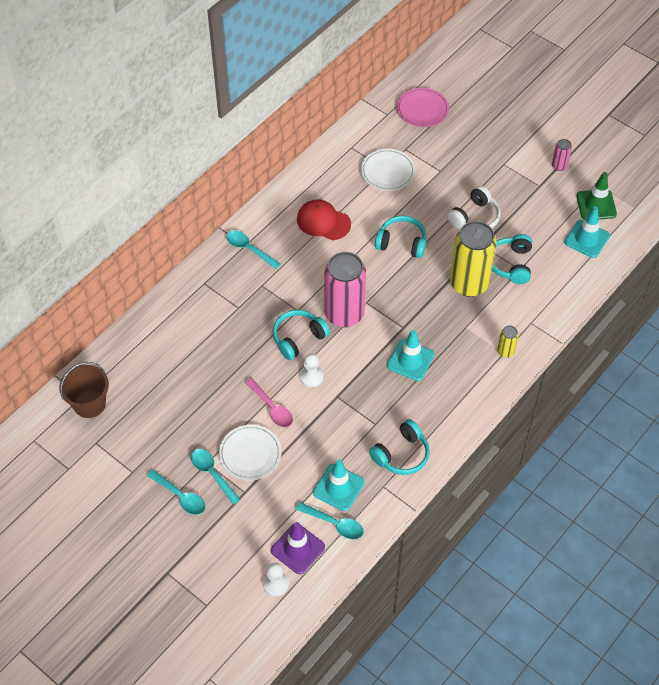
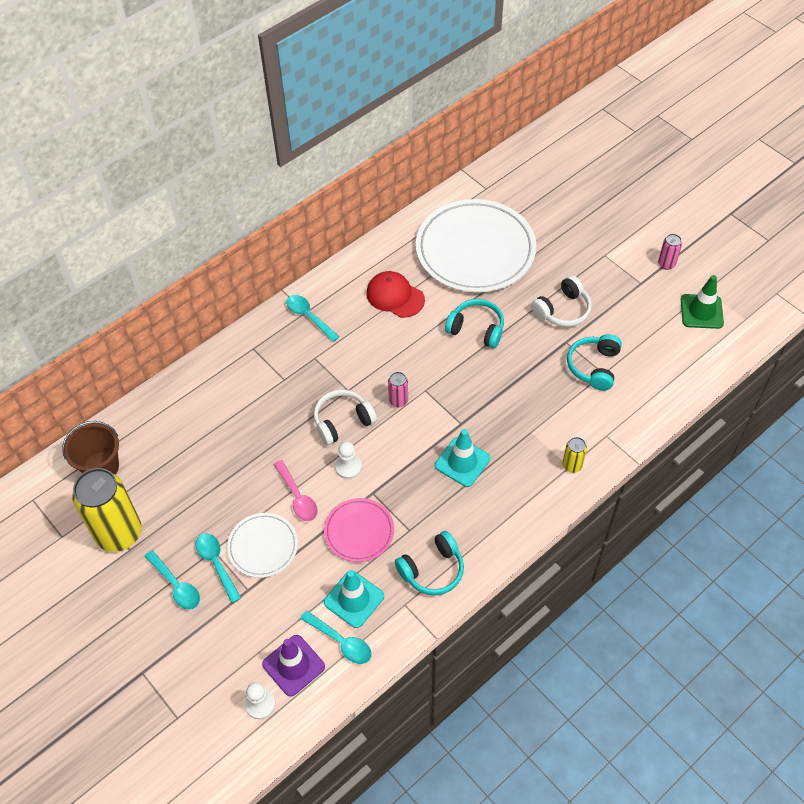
camera: 10 degrees right, 0 degrees up
turquoise headphones [273,310,330,360] -> white headphones [314,390,377,445]
pink can [324,252,366,327] -> pink can [388,372,408,407], size x0.44
white plate [361,149,415,191] -> white plate [416,199,536,293], size x2.01
pink plate [397,87,449,127] -> pink plate moved to [324,498,394,562]
yellow can [450,221,496,297] -> yellow can moved to [72,468,141,552]
turquoise traffic cone [564,207,610,258] -> none

